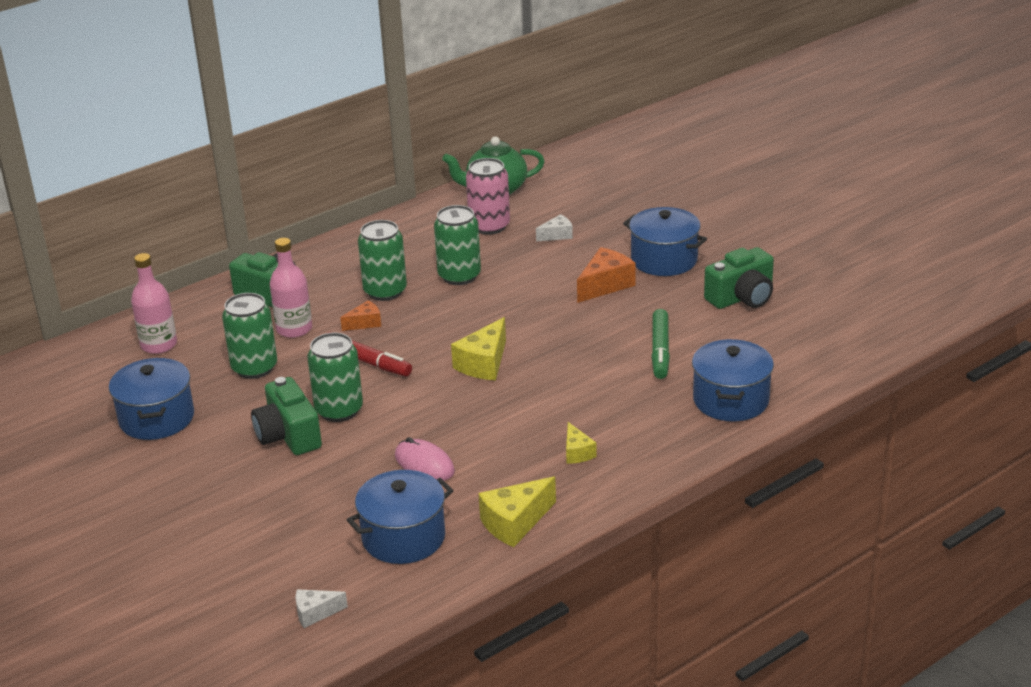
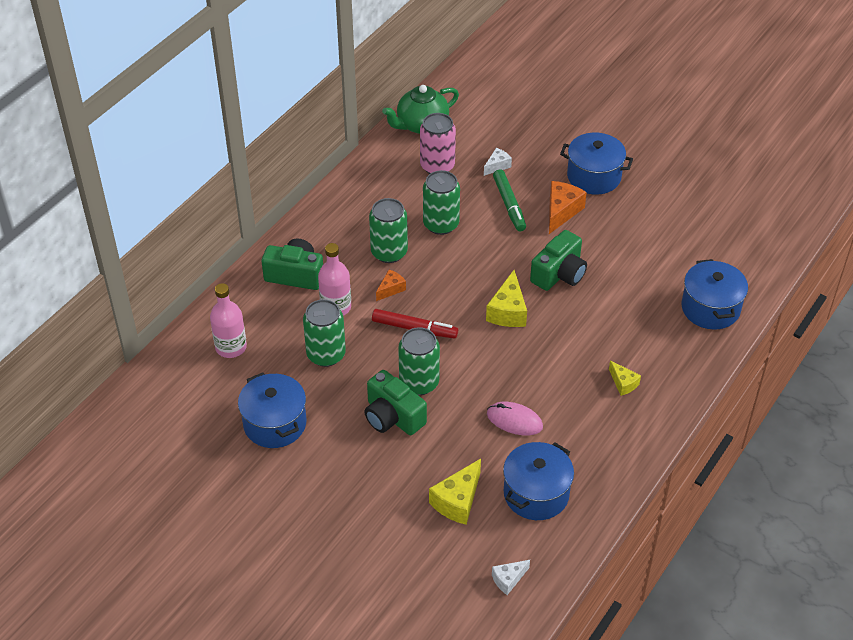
camera: 20 degrees left, 15 degrees up
yellow cheese [479,476,556,547] -> yellow cheese moved to [429,459,481,525]
green marker [651,309,670,379] -> green marker moved to [493,169,526,232]
green camera [704,247,774,309] -> green camera moved to [530,230,587,291]

